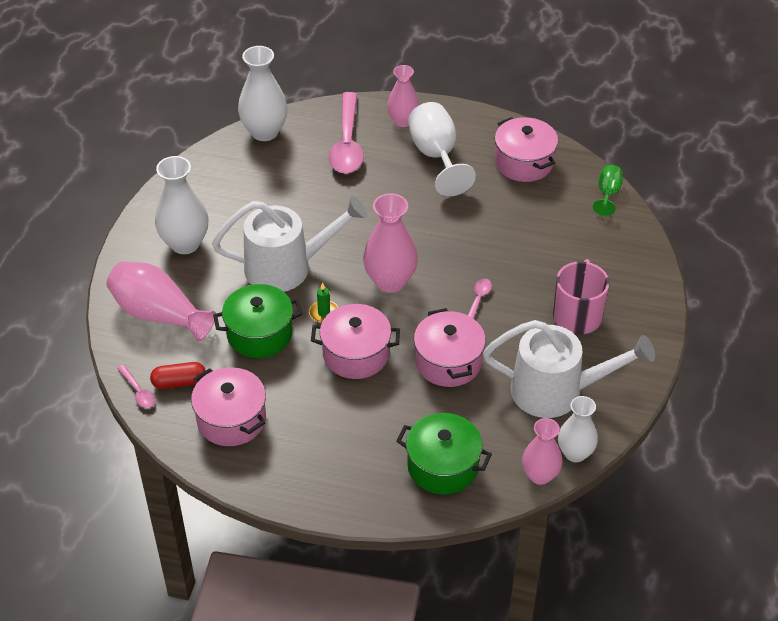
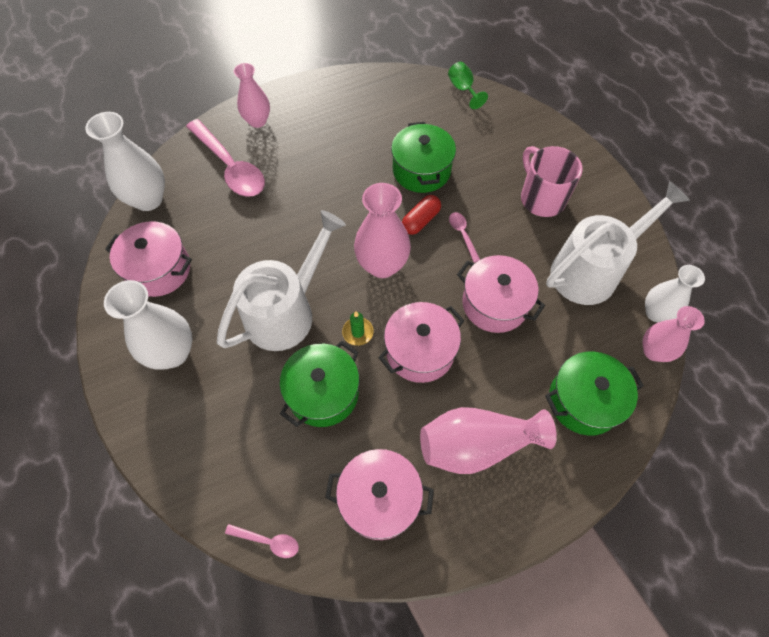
camera: 40 degrees left, 15 degrees up
pink vase [106,262,216,342] -> pink vase moved to [420,407,557,474]
red capsule [150,362,206,389] -> red capsule moved to [402,195,441,235]
white goblet [408,102,476,196] -> none
pink pot [495,117,558,182] -> pink pot moved to [105,221,192,297]
none -> green pot [391,122,456,193]

